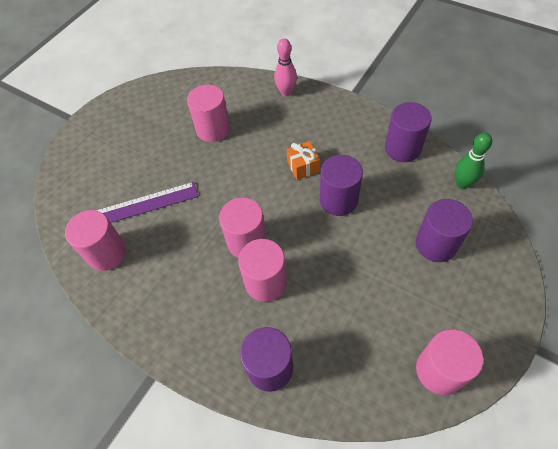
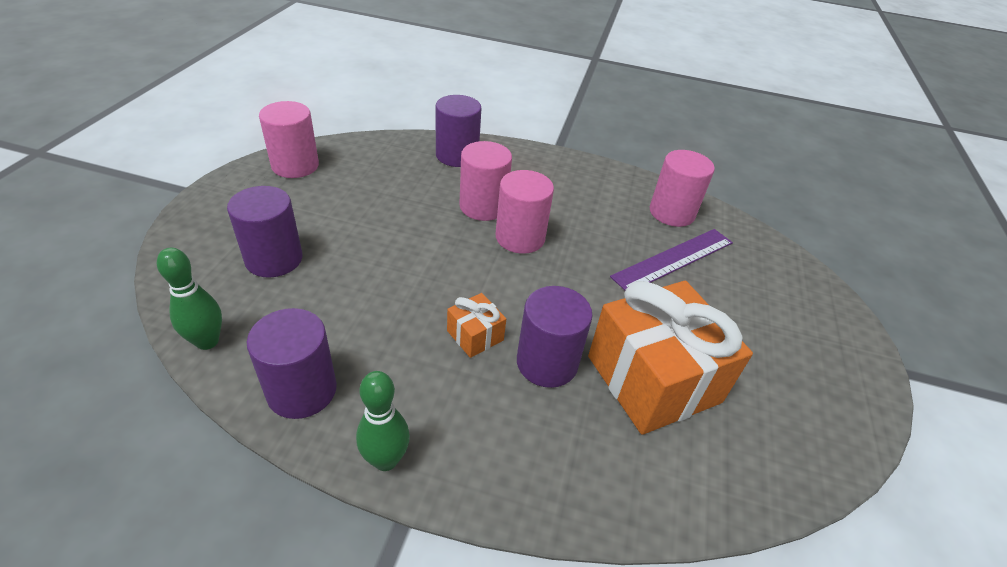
camera: 155 degrees right, 15 degrees down
pink cylinder [187,85,230,142] -> orange gift [588,281,753,435]
pink bowling pin [274,38,297,96] -> none
purple cylinder [320,155,363,216] -> purple cylinder moved to [517,286,592,388]
none -> green bowling pin [356,371,410,471]

